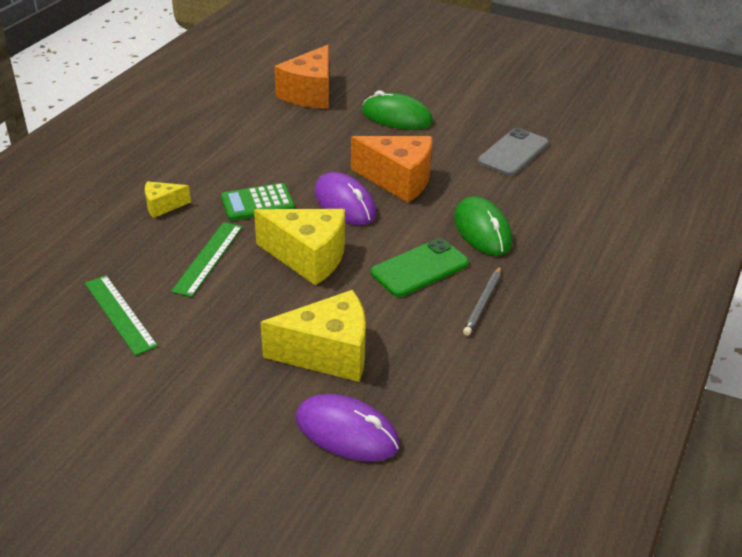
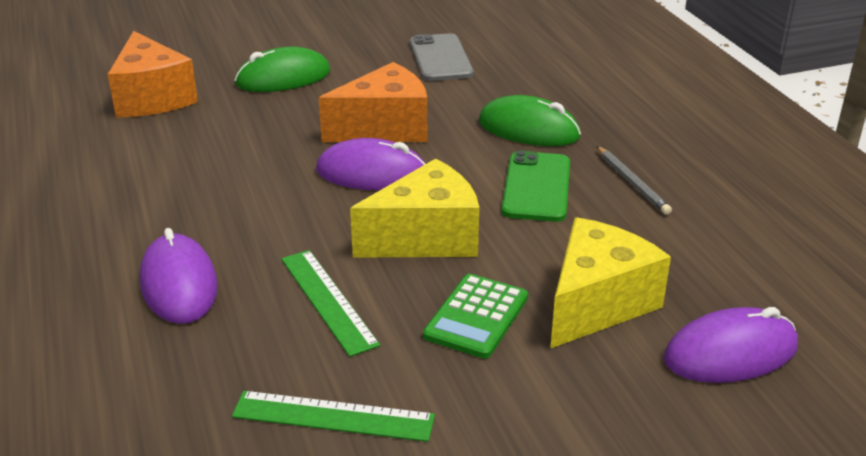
camera: 45 degrees left, 5 degrees down
yellow cheese [145,181,191,218] -> purple mouse [140,228,218,324]
green calculator [221,183,295,221] -> green calculator moved to [423,274,528,359]

